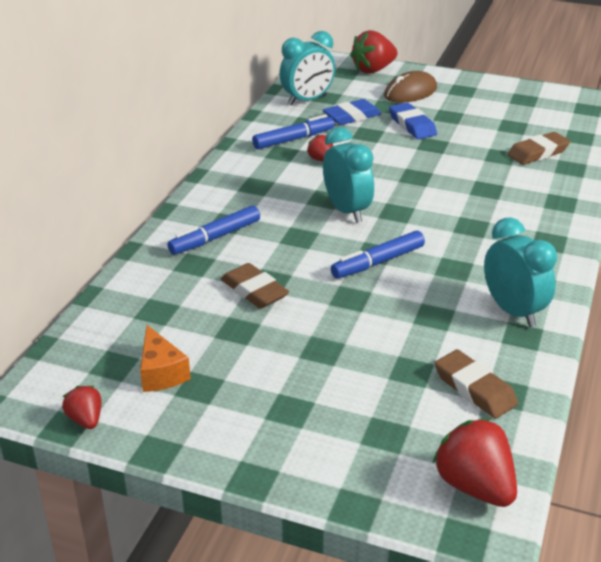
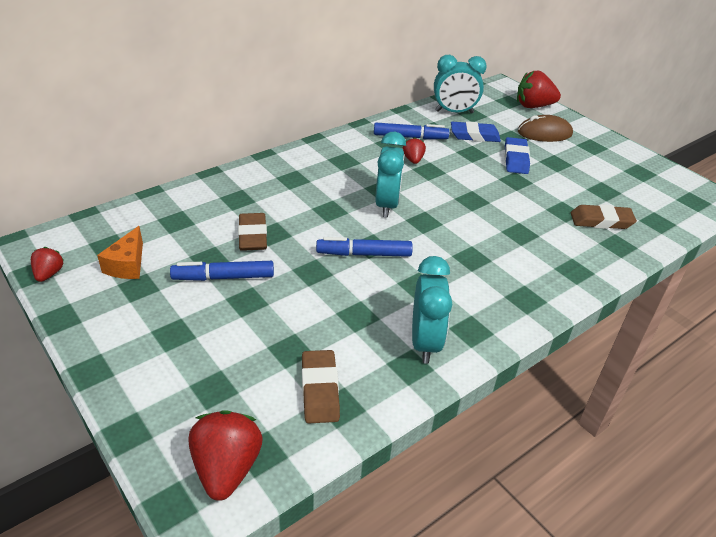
camera: 30 degrees right, 5 degrees up
blue marker [167,205,260,255] -> blue marker moved to [170,261,274,281]

